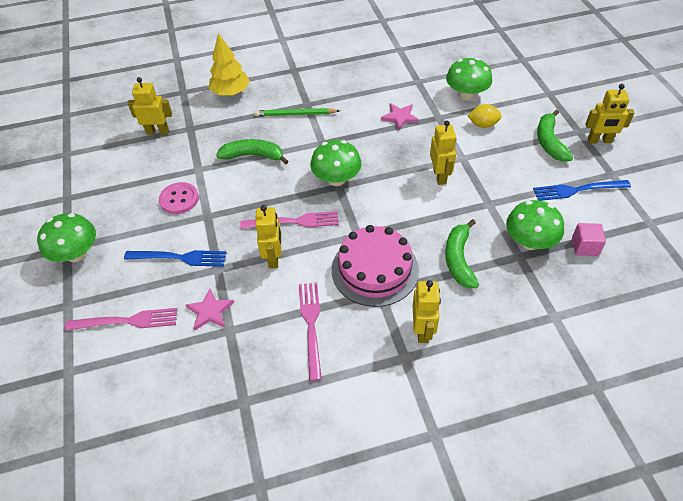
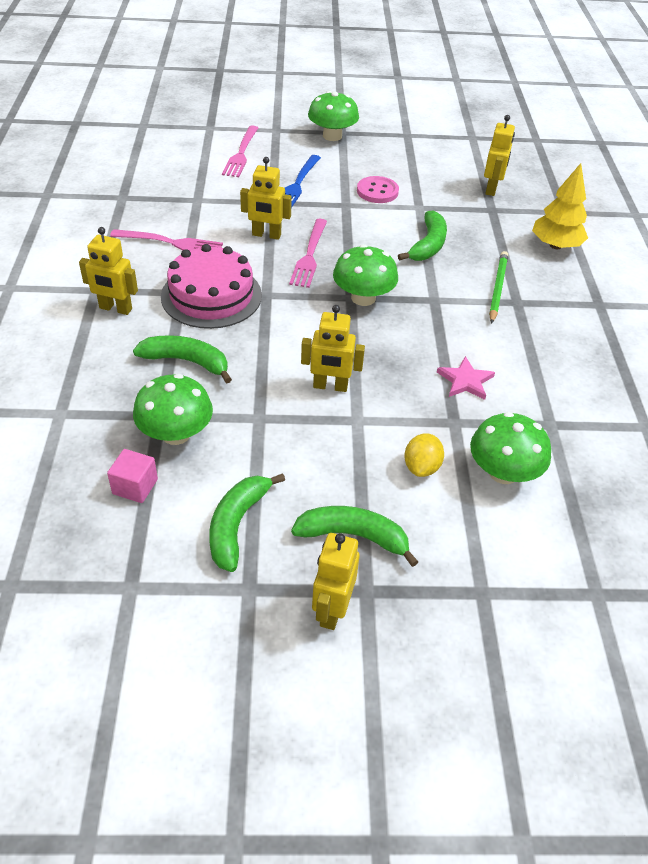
camera: 100 degrees right, 5 degrees down
pink star [186,288,234,331] -> none
blue fork [533,180,631,201] -> green banana [209,473,285,572]

